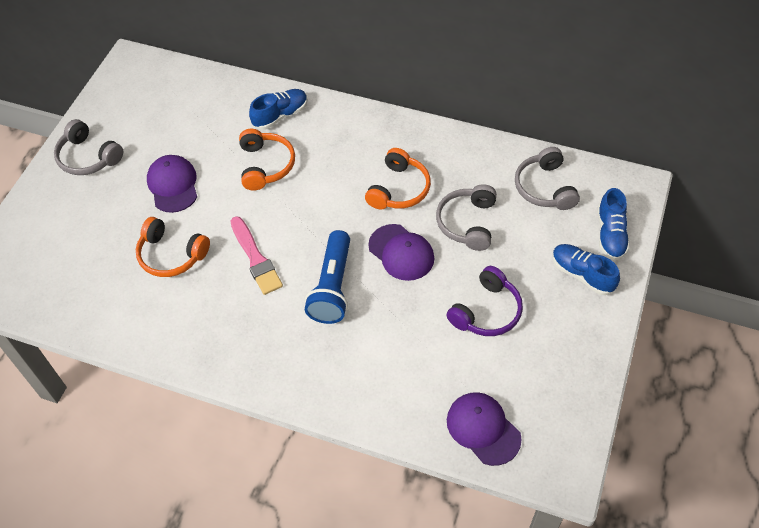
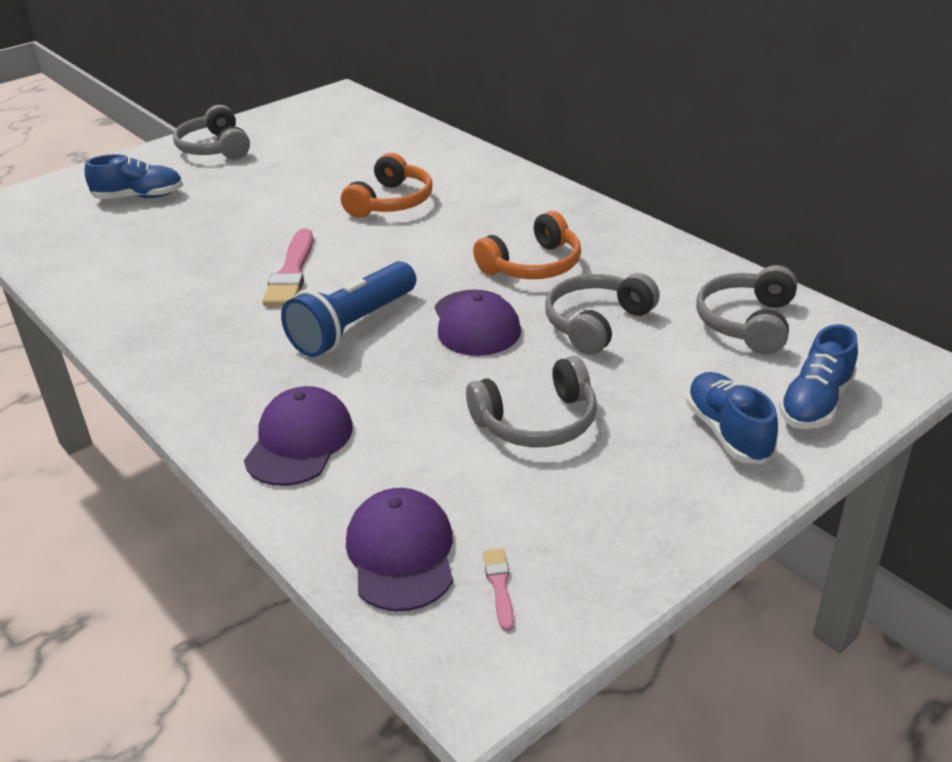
camera: 30 degrees right, 20 degrees down
orange headphones [136,217,210,277] -> none
purple cap [147,155,197,213] -> purple cap moved to [244,386,353,486]
blue shoe [249,89,308,130] -> blue shoe moved to [84,154,183,199]
purple headphones [446,266,523,336] -> grey headphones [466,356,597,447]
none -> pink brush [483,549,514,631]

